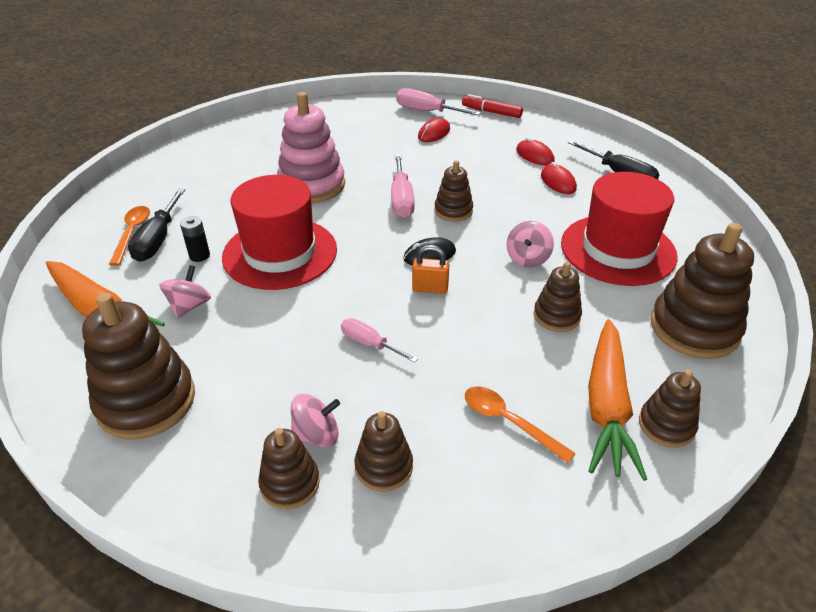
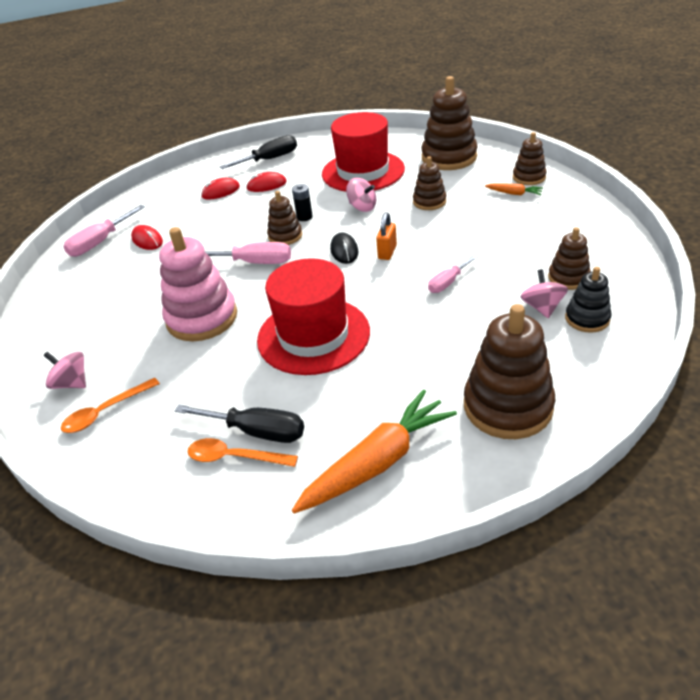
camera: 75 degrees left, 0 degrees up
pink spinning top [159,265,211,319] -> pink spinning top moved to [43,352,86,389]
black battery [180,216,210,262] -> black battery moved to [292,184,313,221]
brown stacking toy [258,428,320,509] -> black stacking toy [565,267,612,333]
red marker [462,94,523,118] -> none
orange spoon [465,386,576,463] -> orange spoon moved to [61,378,160,433]
orange carrot [588,319,647,481] -> orange carrot [485,183,543,195], size x0.45

